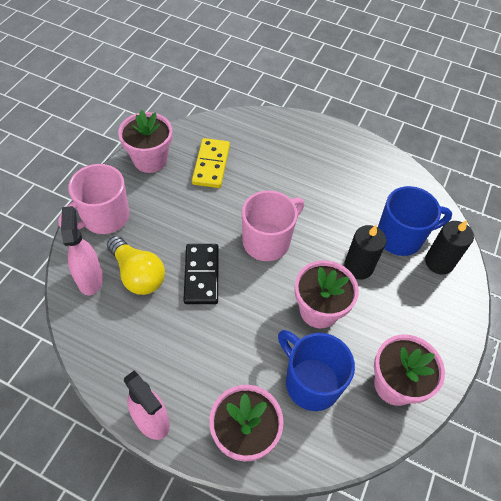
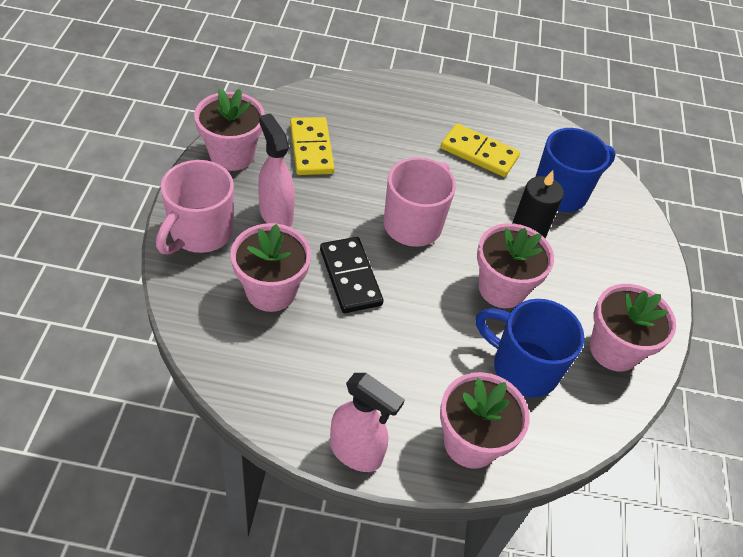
camera: 20 degrees left, 5 degrees down
pink spray bottle [61,206,103,295] -> pink spray bottle moved to [258,114,295,227]
yellow light bulb [107,236,165,295] -> pink flower pot [231,223,311,312]
black candle [425,220,474,275] -> none
none -> yellow domino [441,124,520,177]

